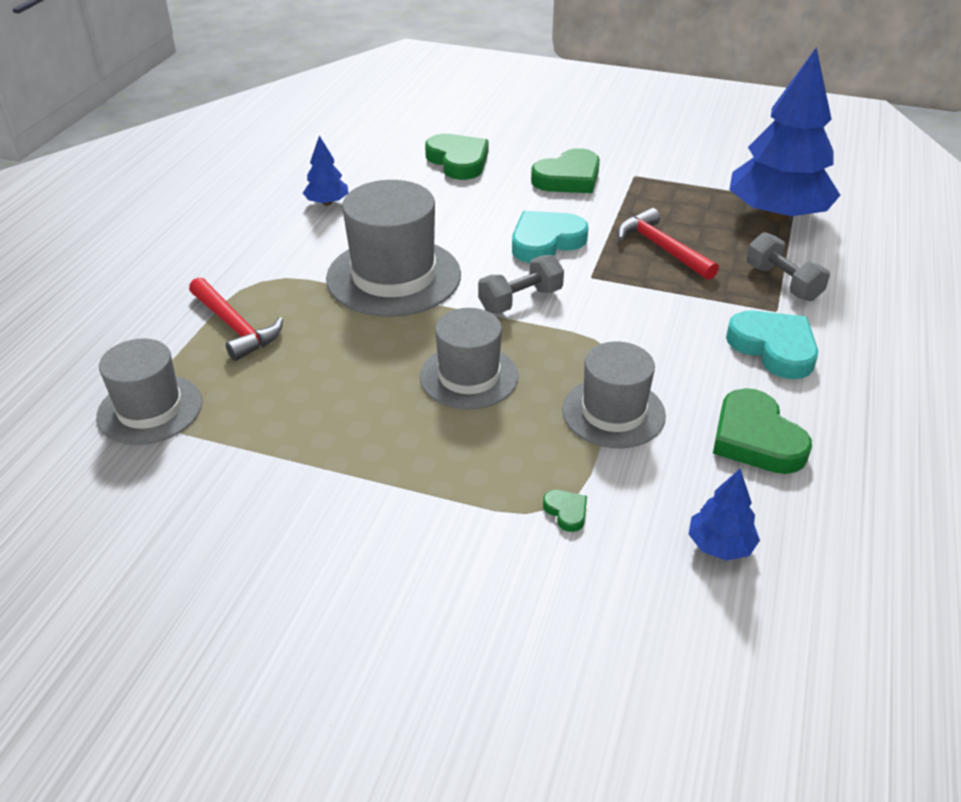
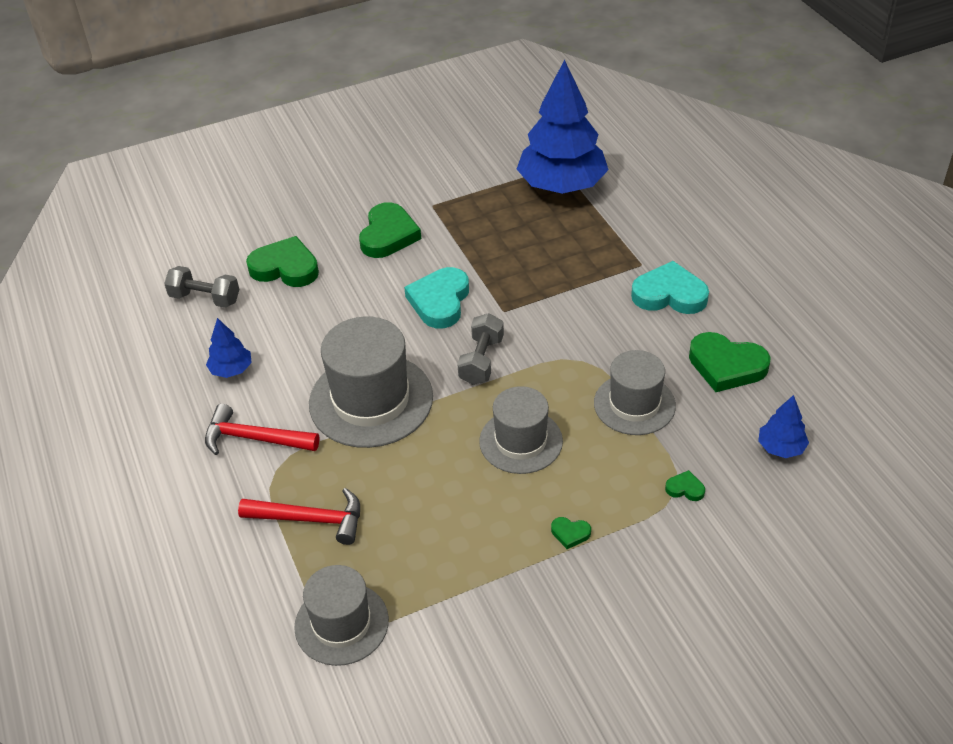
camera: 40 degrees left, 5 degrees up
red hammer [617,208,719,280] -> red hammer moved to [205,404,319,455]
grey dumbbell [746,232,830,301] -> grey dumbbell moved to [164,266,239,308]
none -> green heart [551,517,591,549]

